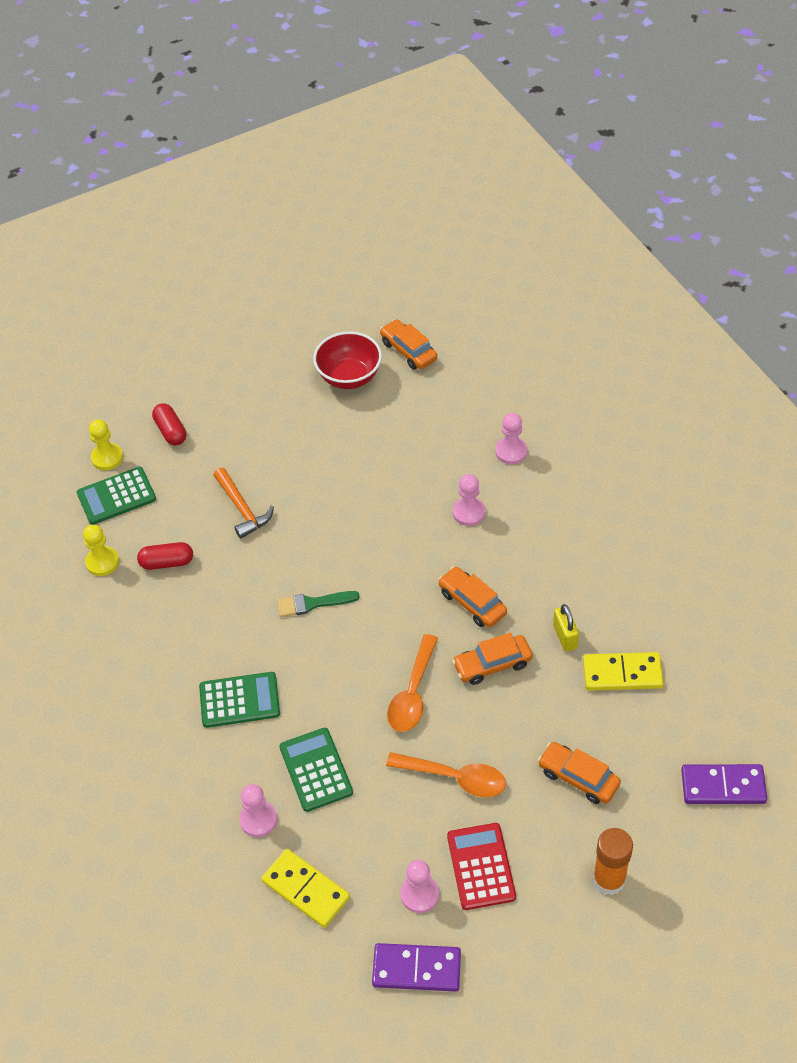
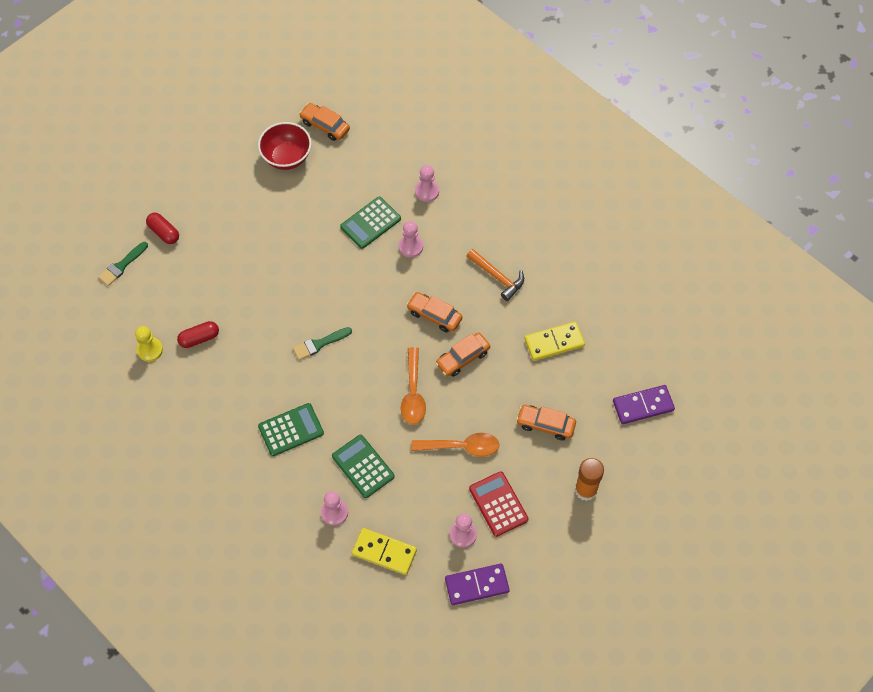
camera: 20 degrees left, 10 degrees up
green calculator [77,467,156,525] -> green calculator moved to [340,197,401,249]
yellow pawn [89,419,123,470] -> green brush [98,242,148,286]
orange hammer [213,468,274,539] -> orange hammer moved to [466,249,524,301]
yellow padlock [553,604,579,652] -> none

